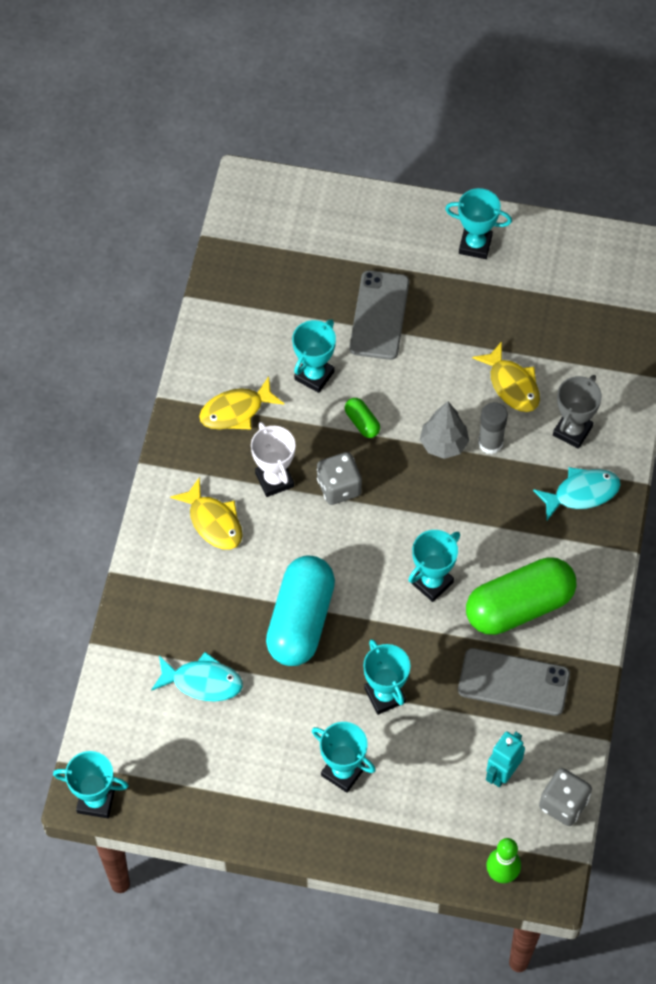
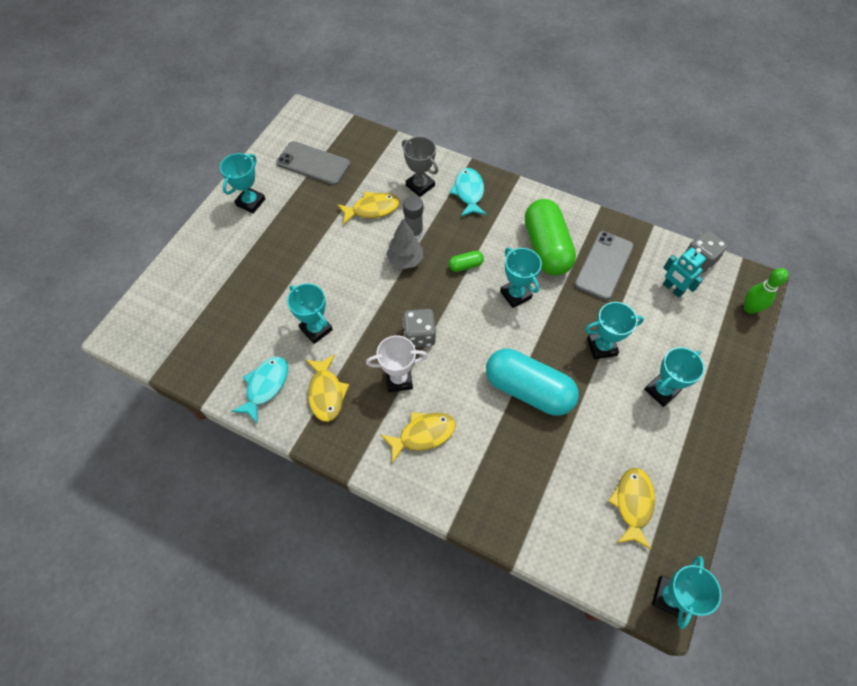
camera: 75 degrees left, 0 degrees up
turquoise fish [151,652,243,702] -> turquoise fish moved to [231,357,288,424]
green capsule [345,398,380,438] -> green capsule moved to [449,251,484,272]
grey phone [350,270,409,360] -> grey phone moved to [276,141,351,185]
none -> yellow fish [608,468,655,549]

